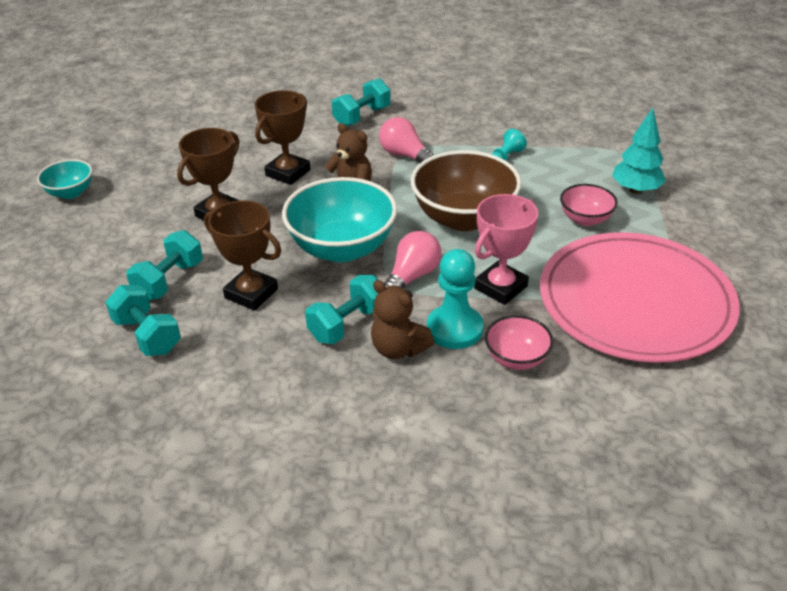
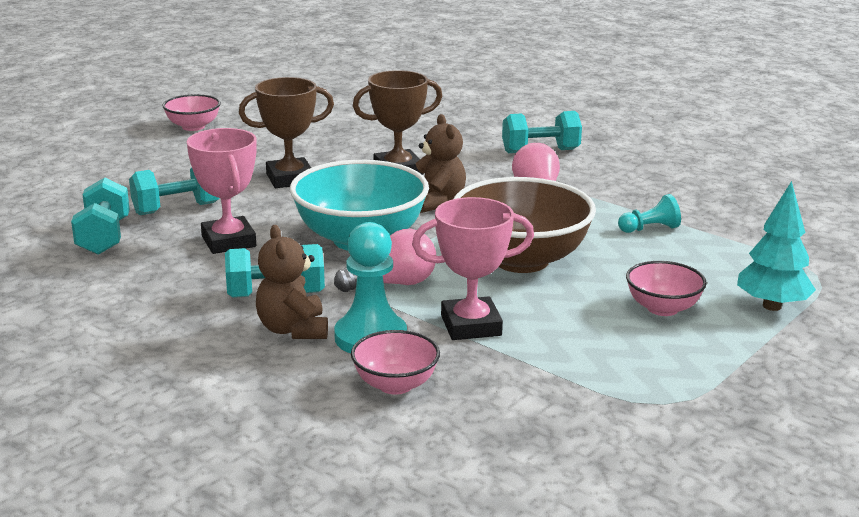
camera: 35 degrees right, 15 degrees down
turquoise bowl [37,159,92,199] -> pink bowl [162,94,221,131]
brown trophy [204,200,281,311] -> pink trophy [187,128,257,254]
pink plate [540,232,740,363] -> none

